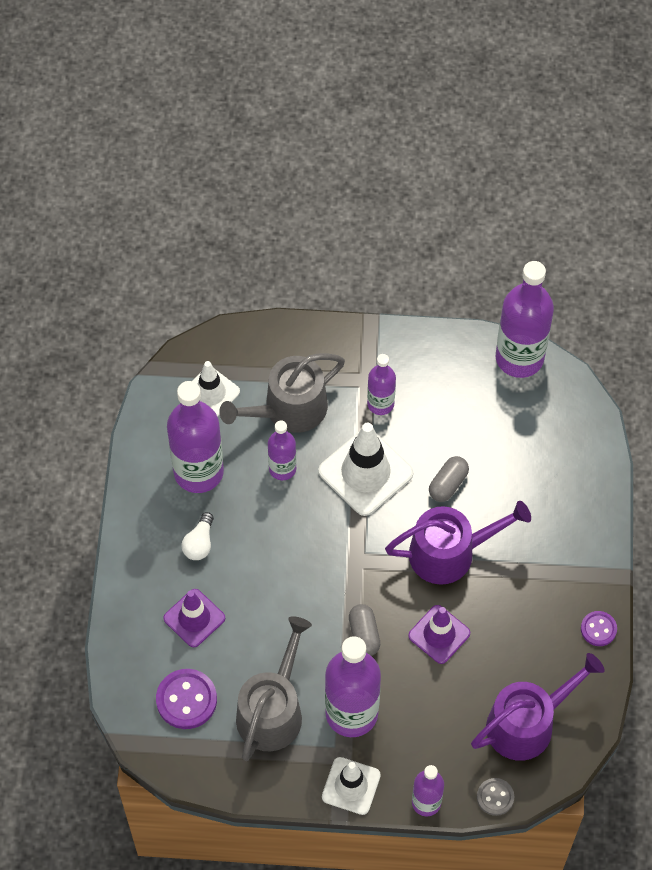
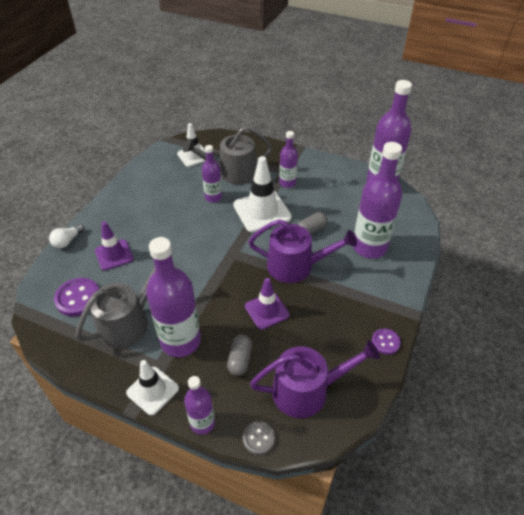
camera: 20 degrees right, 15 degrees down
purple bottle [167,381,224,493] -> purple bottle moved to [353,142,402,259]
white light bulb [182,512,214,560] -> white light bulb moved to [49,224,84,248]
grey capsule [349,604,380,656] -> grey capsule moved to [227,334,252,376]

